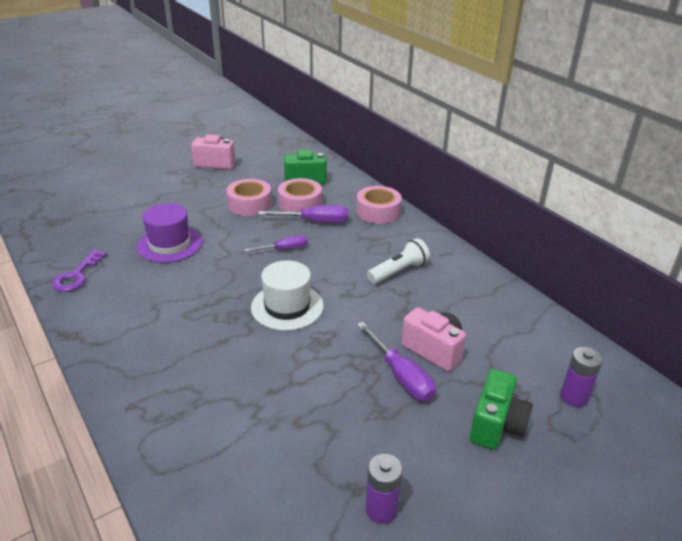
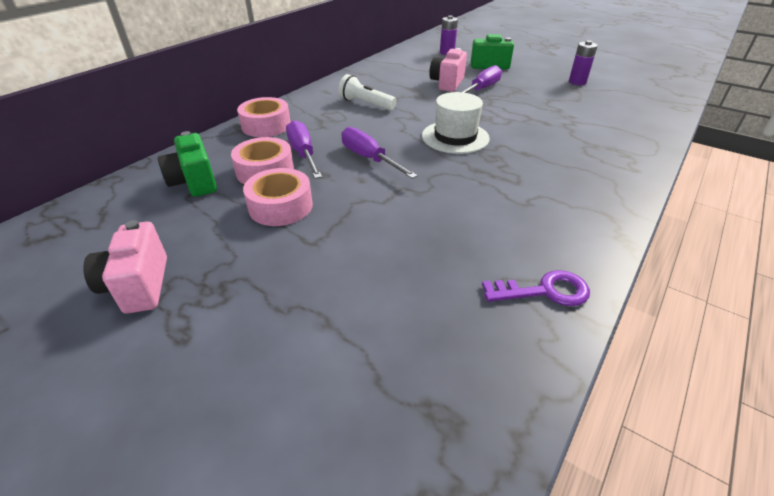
camera: 110 degrees left, 5 degrees up
purple hat [137,203,202,263] -> none
purple screwdriver [245,235,307,252] -> purple screwdriver [341,127,418,179], size x1.52

